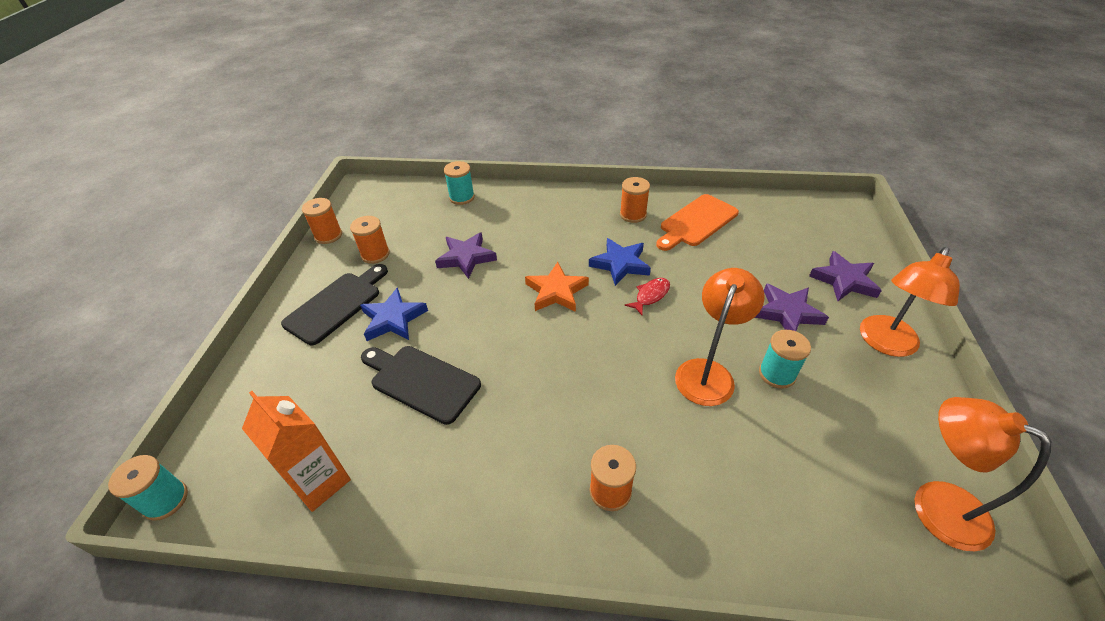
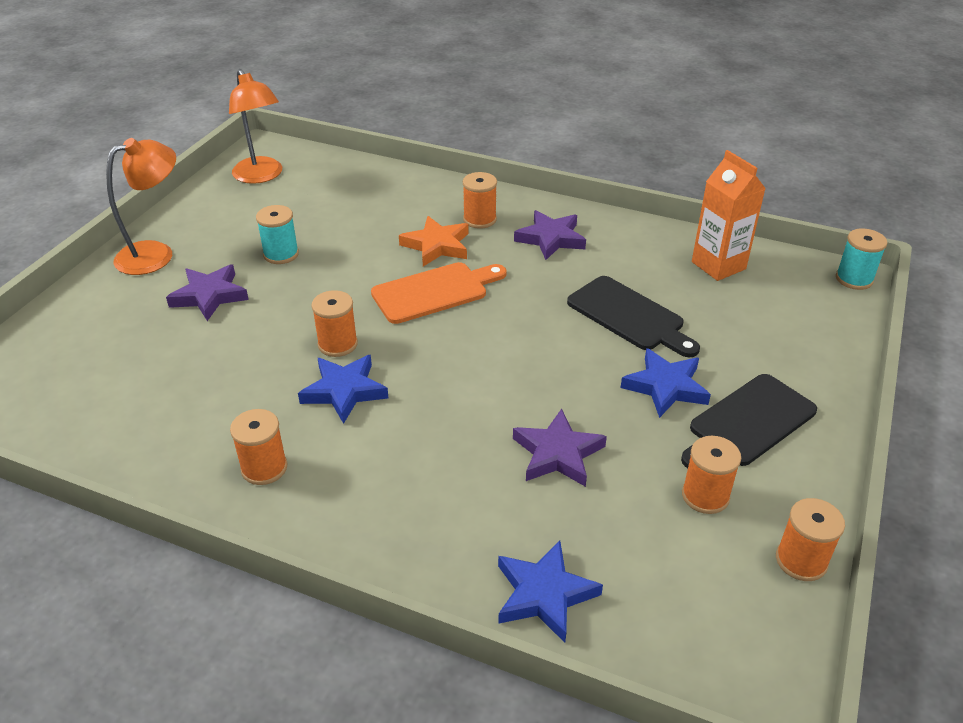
camera: 165 degrees left, 5 degrees down
turquoise spool [444,161,475,205] -> blue star [498,540,603,643]
orange star [525,262,589,312] -> orange star moved to [399,216,469,266]
red fish [625,278,670,315] -> orange spool [312,290,358,357]
orange cutting board [656,194,739,251] -> orange cutting board moved to [371,262,507,324]
orange lamp [675,268,765,406] -> none
purple star [809,251,882,301] -> purple star moved to [514,210,586,260]

